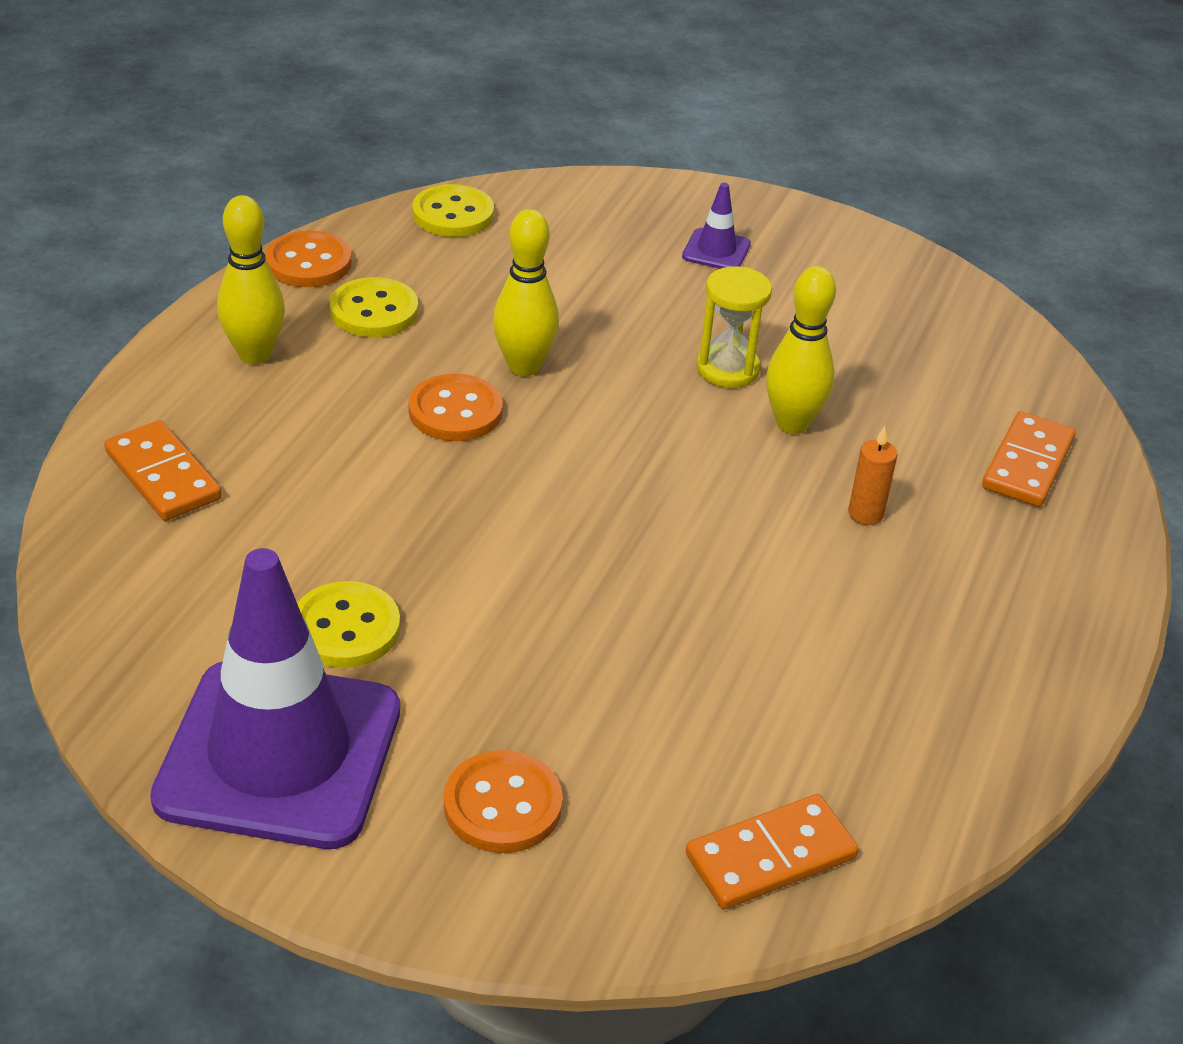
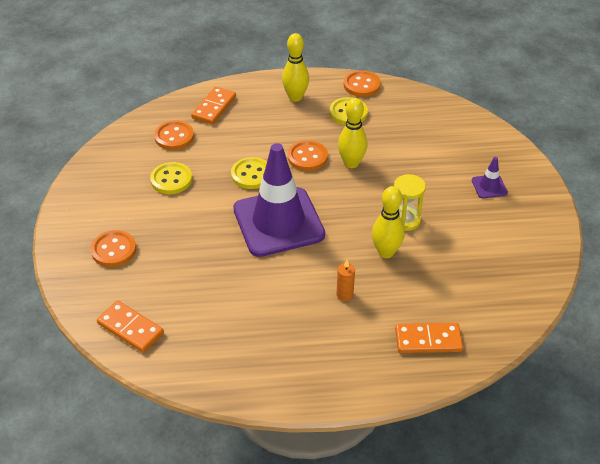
camera: 65 degrees right, 5 degrees up
purple traffic cone [150,548,400,849] -> purple traffic cone moved to [233,143,325,257]
yellow button [412,184,494,237] -> yellow button moved to [231,157,267,189]
none -> orange button [154,121,194,150]

